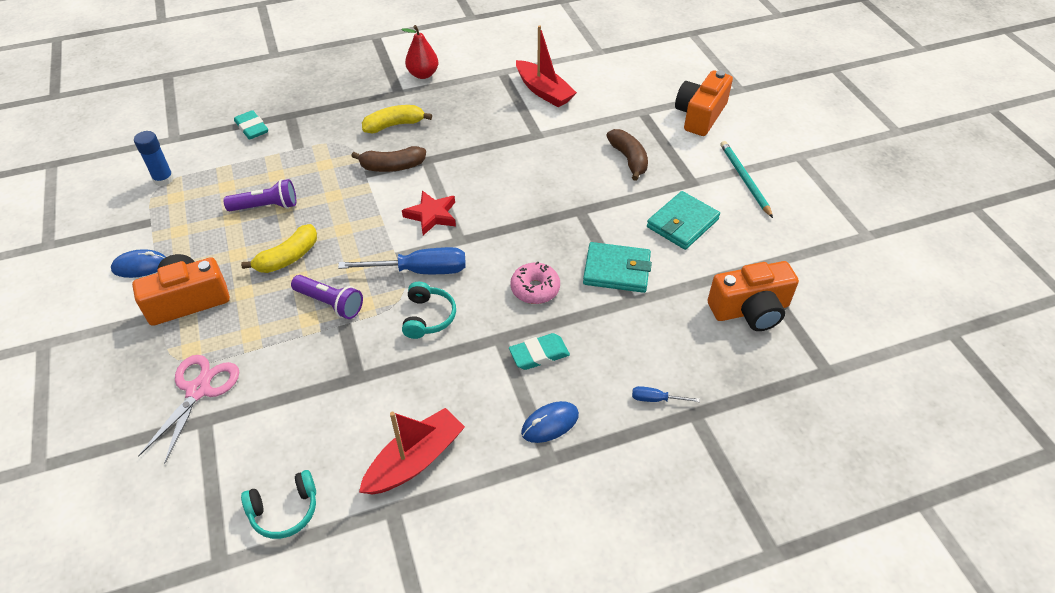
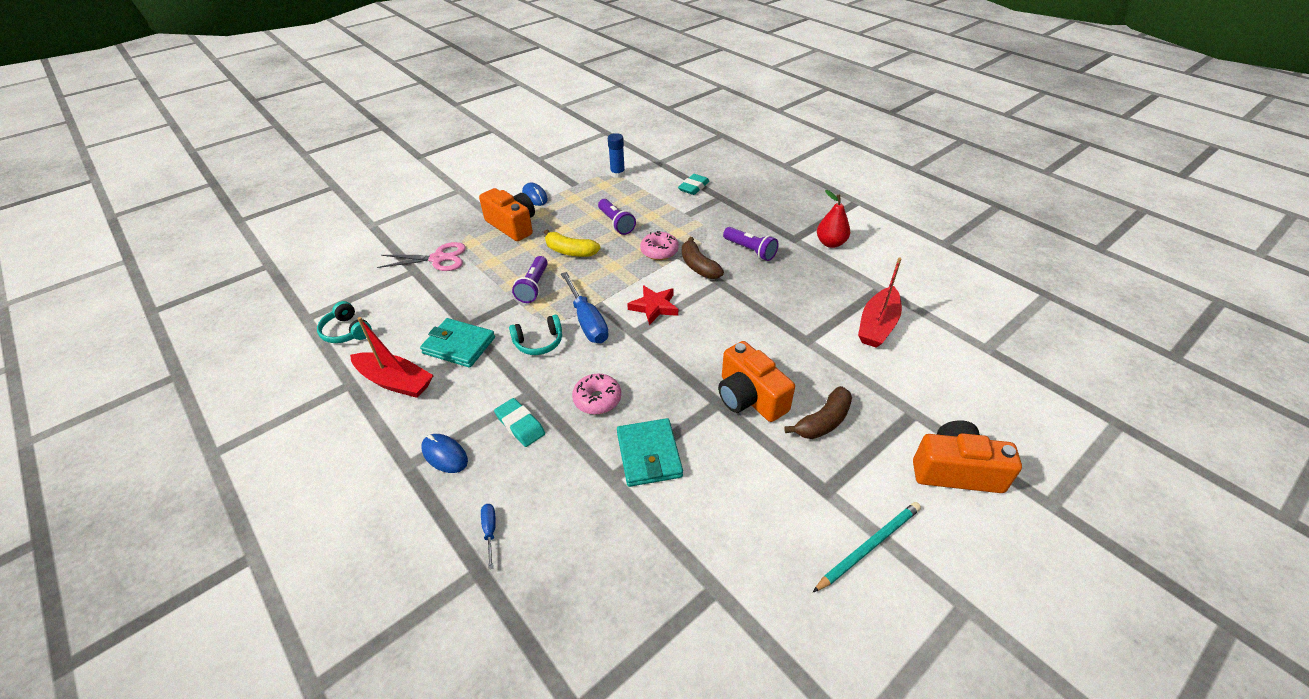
camera: 70 degrees right, 5 degrees down
yellow banana [362,105,432,133] -> purple flashlight [723,227,779,261]
turquoise wallet [647,191,720,250] -> turquoise wallet moved to [420,318,495,368]
orange camera [708,261,799,331] -> orange camera moved to [718,341,795,422]
none -> pink donut [640,231,679,260]

